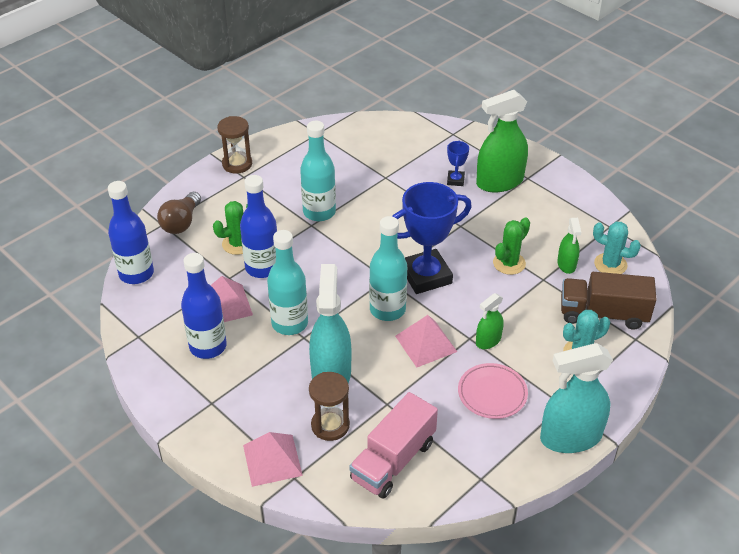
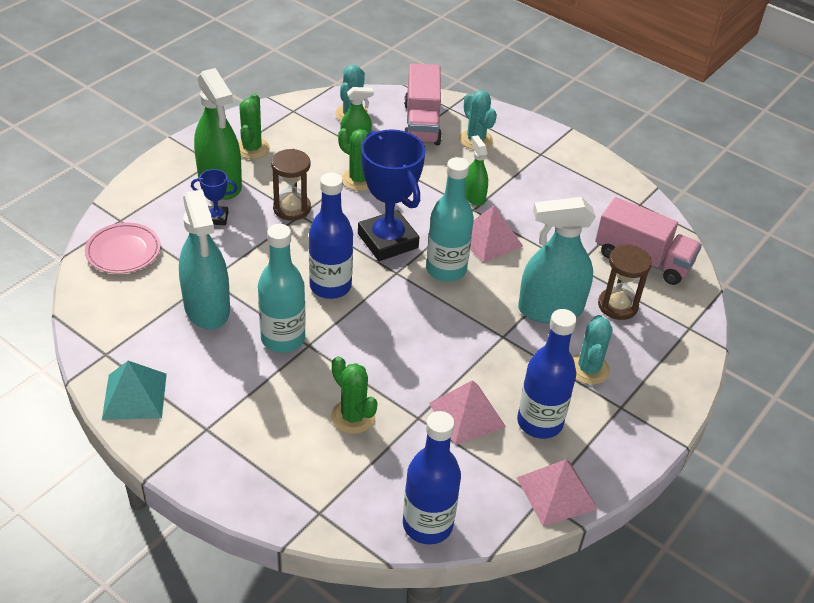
camera: 100 degrees left, 0 degrees up
brown light bulb [157,192,201,234] -> none
brown hourglass [217,116,252,174] -> brown hourglass moved to [271,149,311,221]
blue bottle [240,175,277,278] -> blue bottle moved to [309,173,353,299]
pink pyramid [243,432,303,487] -> pink pyramid moved to [517,459,598,526]
turquoise bottle [267,230,308,335] -> none
pink plate [458,363,528,419] -> pink plate moved to [85,223,161,274]
green spray bottle [476,293,504,349] -> green spray bottle turned 150 degrees counterclockwise [465,135,488,206]
turquoise spray bottle [540,343,613,453] -> turquoise spray bottle moved to [179,189,230,330]
brown truck [561,272,657,330] -> pink truck [404,63,442,145]
none -> turquoise pyramid [102,361,167,420]
none -> green cactus [238,93,270,159]
none -> turquoise cactus [573,315,612,385]

